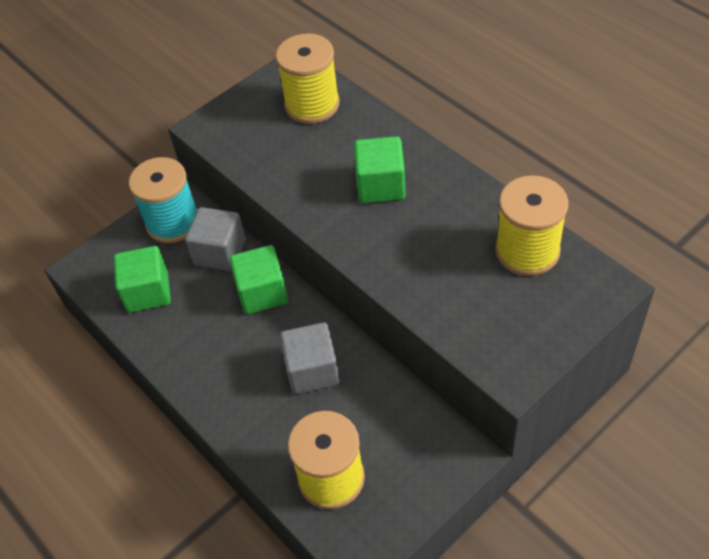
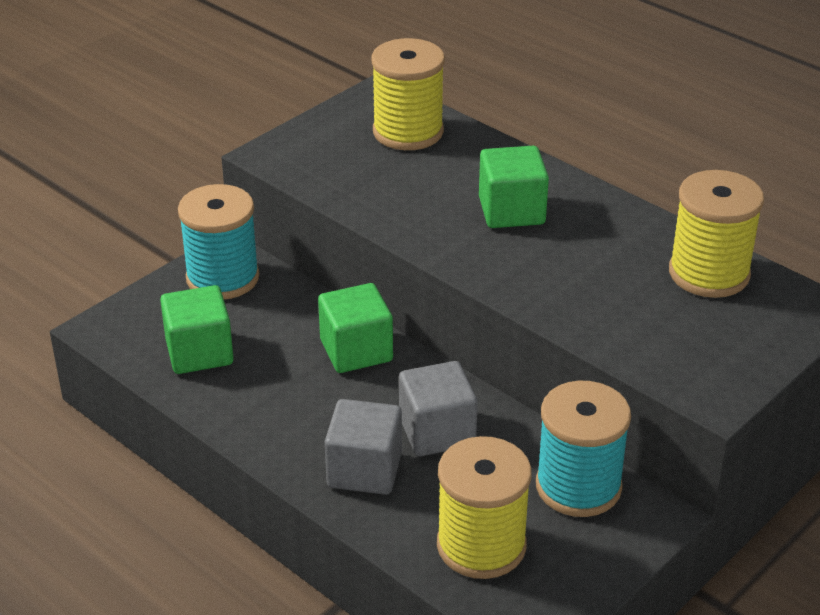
camera: 10 degrees left, 15 degrees down
grey cube [185,207,246,271] -> grey cube moved to [325,399,402,495]
none -> turquoise spool [536,381,631,517]

